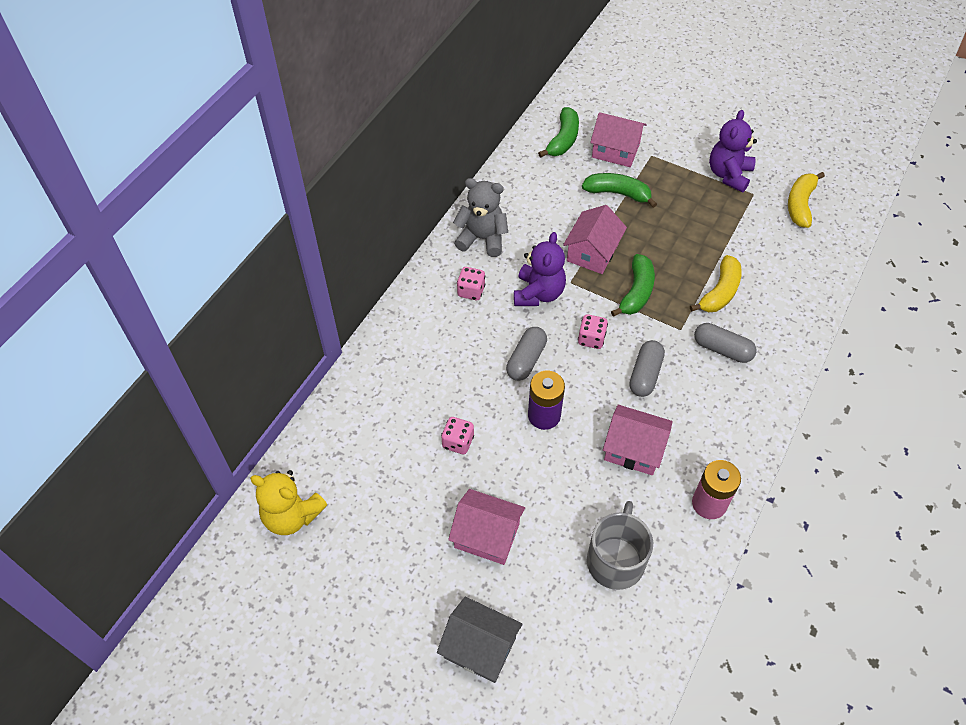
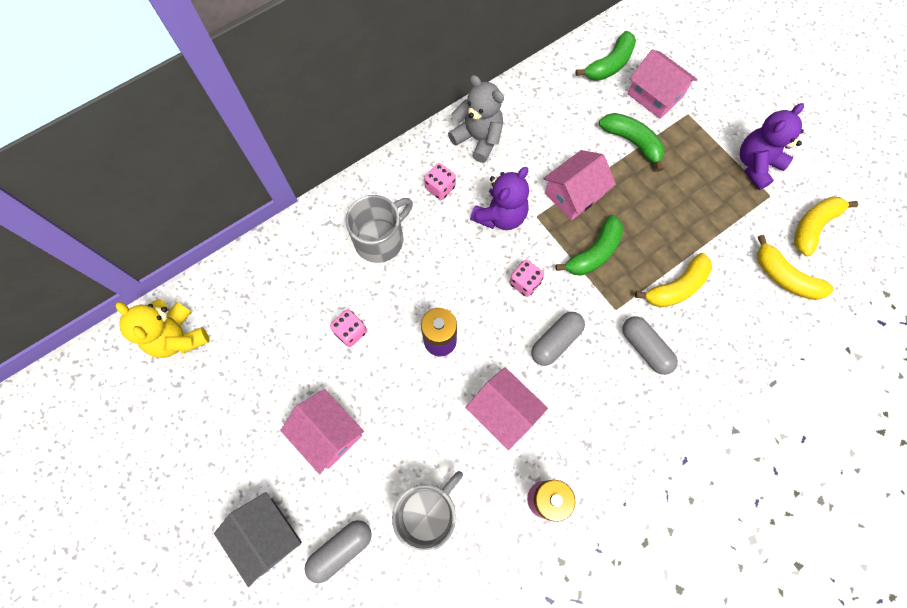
camera: 25 degrees right, 15 degrees up
grey capsule [506,327,547,381] -> grey capsule moved to [305,520,372,583]
none -> grey mug [345,195,413,263]
none -> yellow banana [757,235,834,300]

